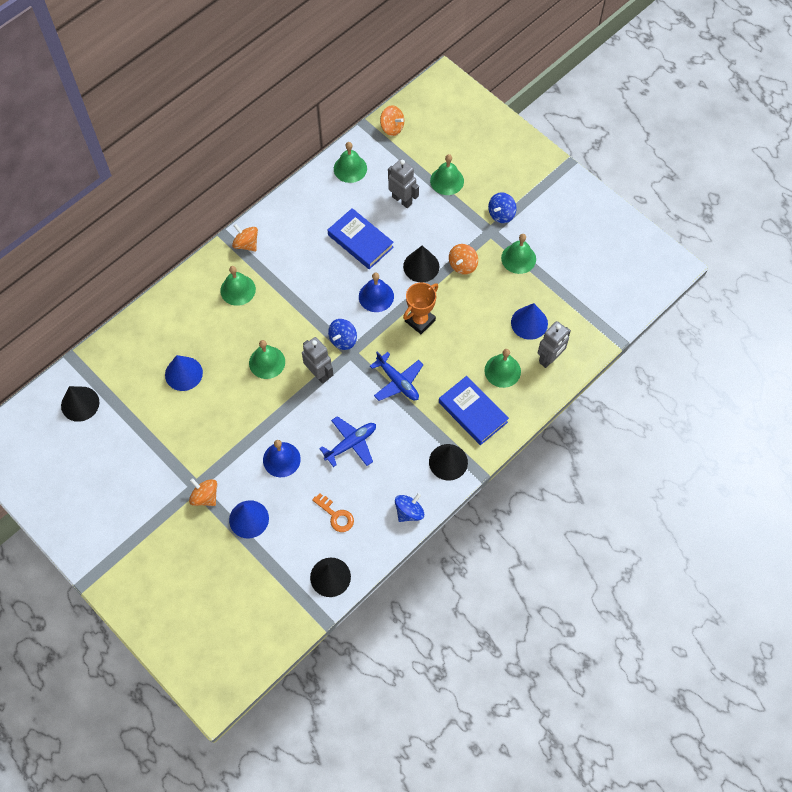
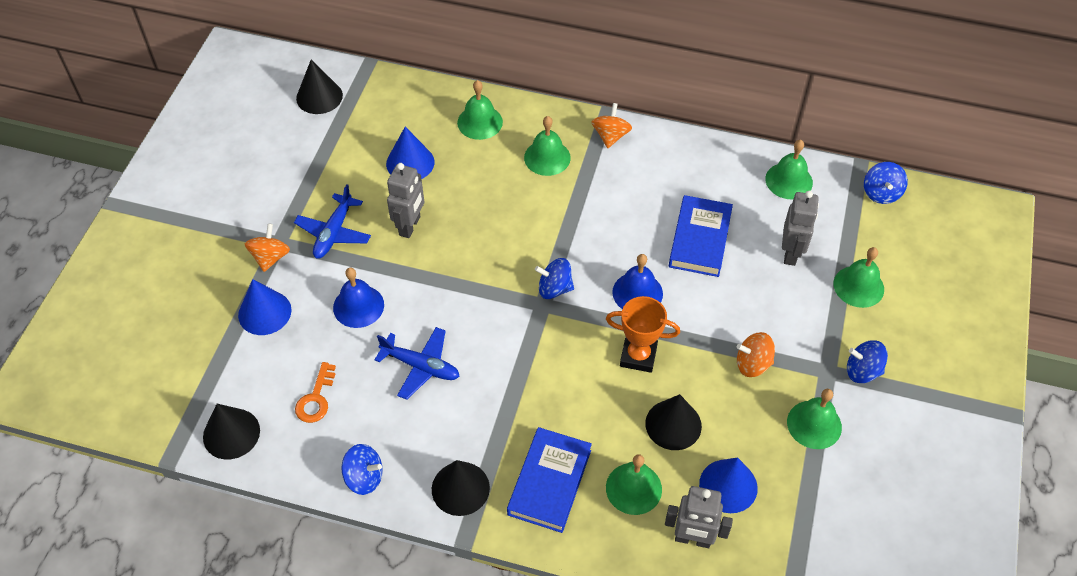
camera: 60 degrees right, 10 degrees down
green bell [249,340,285,379] -> green bell moved to [457,80,503,140]
grey robot [302,337,333,384] -> grey robot moved to [387,163,424,238]
blue plane [370,351,423,401] -> blue plane moved to [294,184,371,259]
orange spinning top [380,105,404,136] -> blue spinning top [864,162,908,204]
black cone [403,245,440,282] -> black cone moved to [645,394,702,450]

